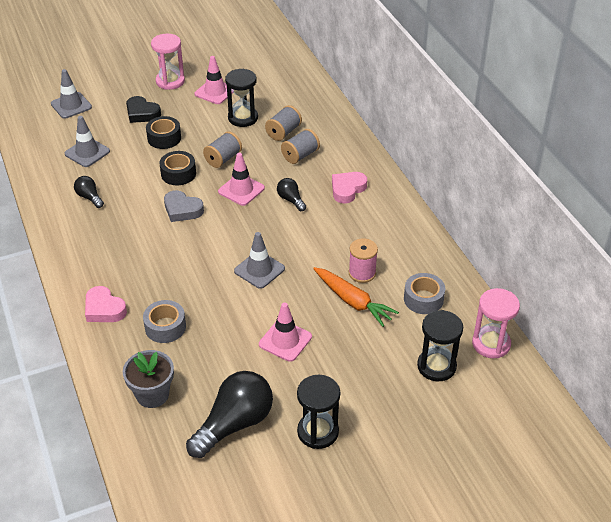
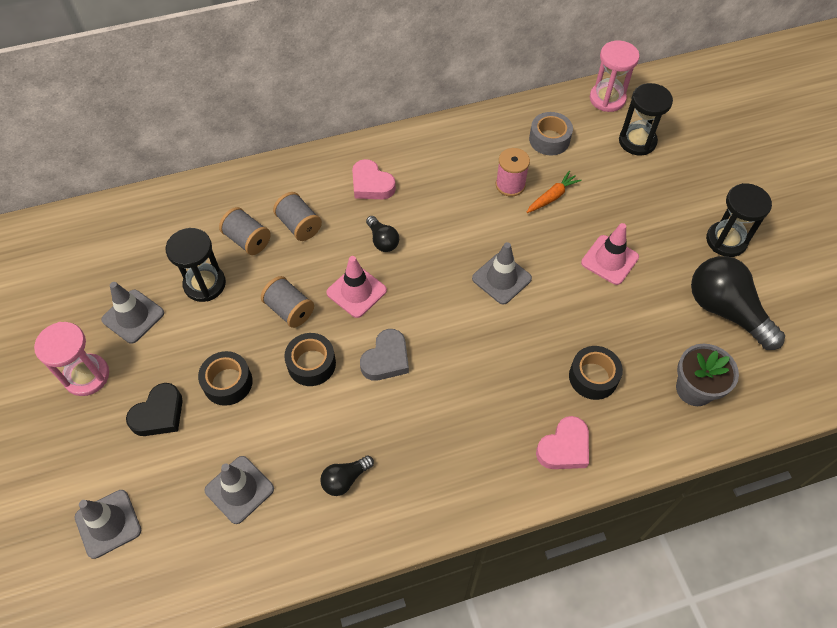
camera: 85 degrees left, 15 degrees up
grey tape [143,300,186,343] -> black tape [569,346,623,400]
pink traffic cone [194,56,233,104] -> grey traffic cone [101,282,164,344]
black light bulb [277,178,306,211] -> black light bulb turned 90 degrees counterclockwise [366,216,399,252]
orange carrot [313,267,399,327] -> orange carrot [526,171,582,213], size x0.64

